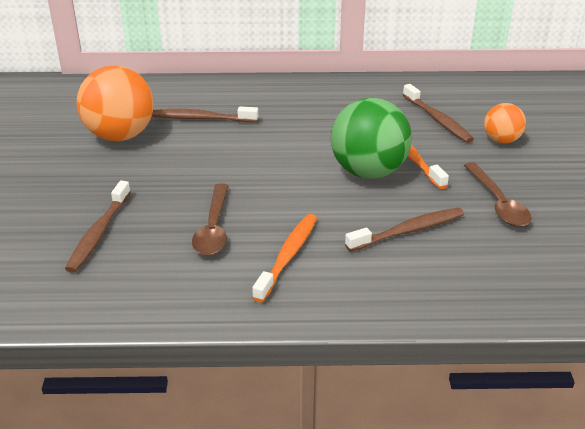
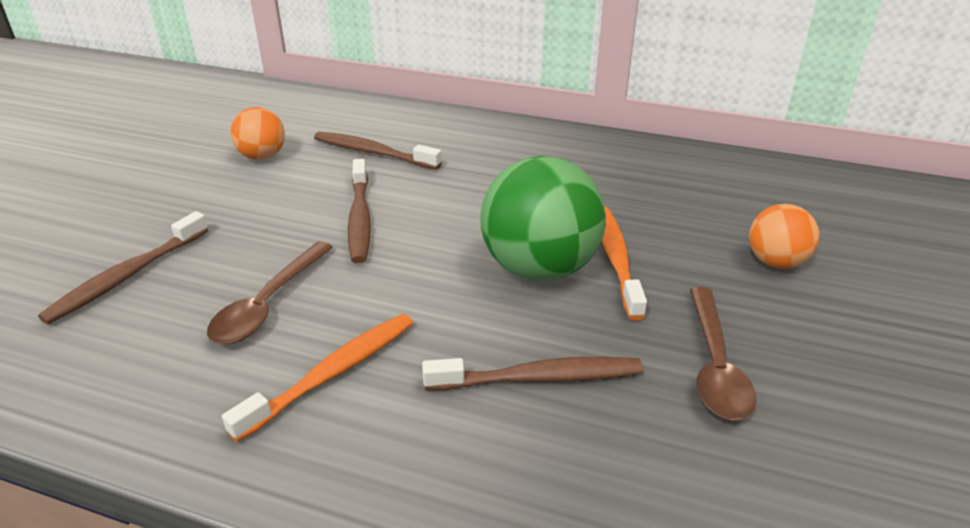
camera: 20 degrees right, 0 degrees up
orange ball [77,66,154,141] -> orange ball [231,107,285,160], size x0.54
brown toothbrush [403,84,474,143] -> brown toothbrush moved to [348,159,371,263]

